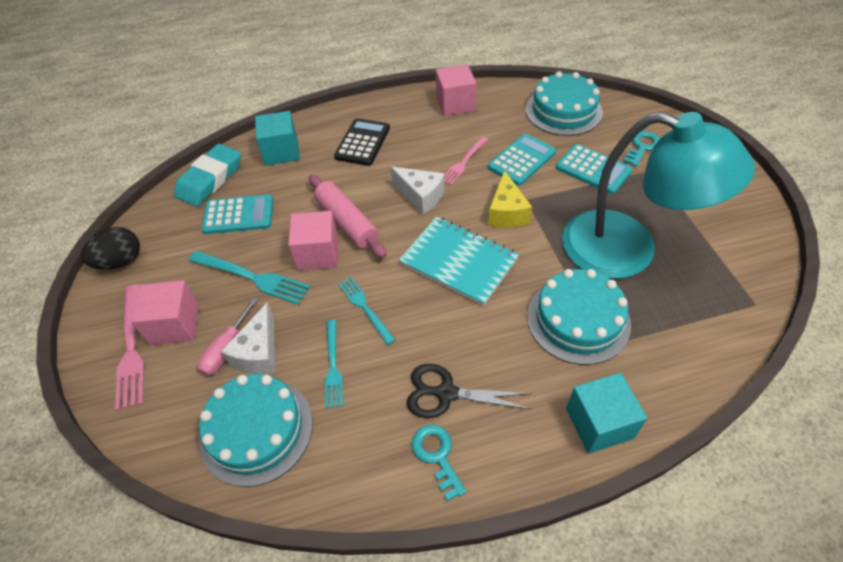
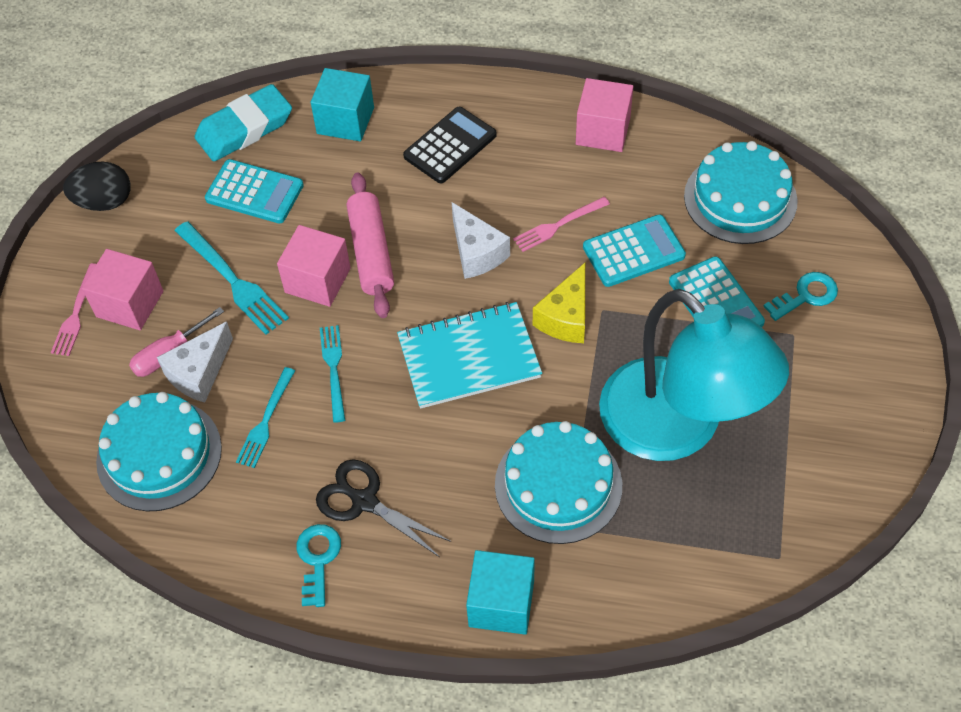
camera: 25 degrees right, 5 degrees up
pink fork [115,284,144,411] -> pink fork [51,263,96,356], size x0.65
turquoise notebook [399,216,519,306] -> turquoise notebook turned 75 degrees counterclockwise [397,302,542,409]

